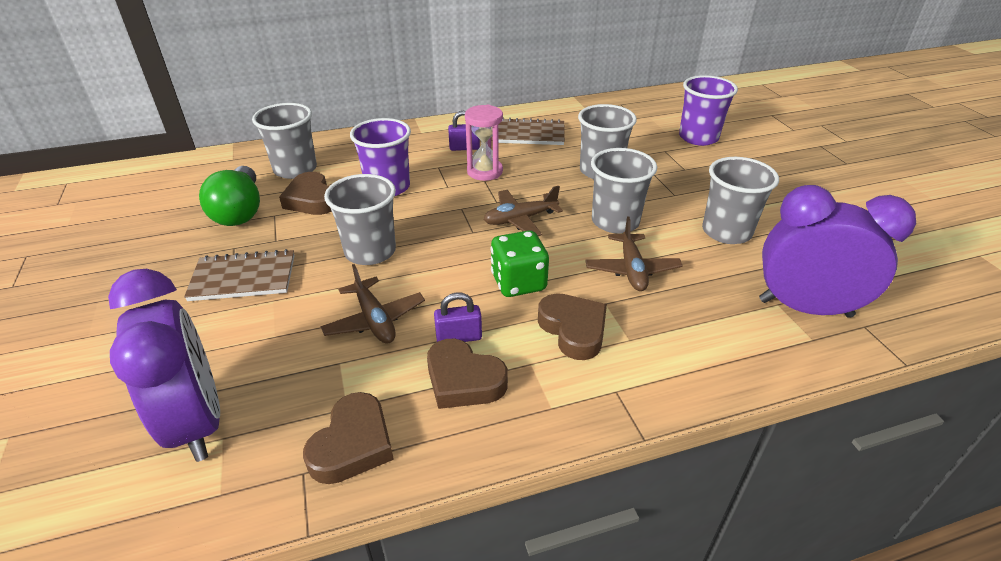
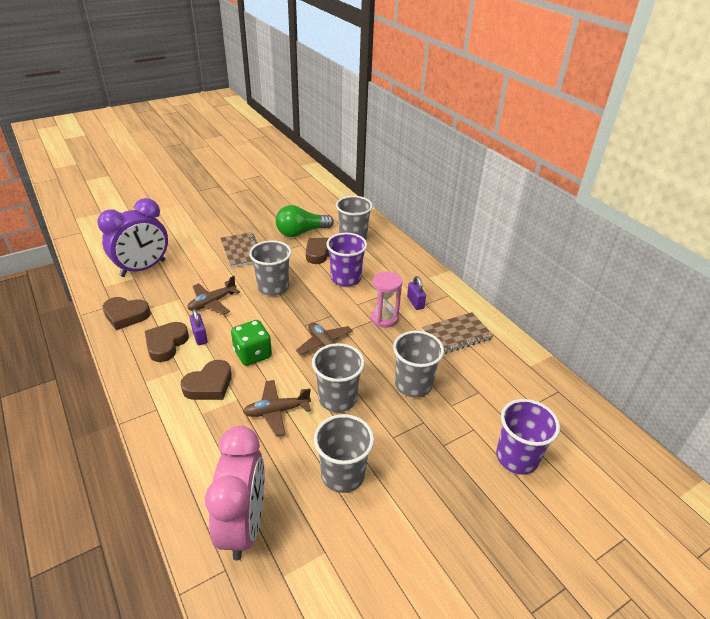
camera: 75 degrees right, 0 degrees up
brown notebook [498,118,565,145] -> brown notebook turned 75 degrees clockwise [422,312,494,354]
purple clock [759,185,916,318] -> pink clock [205,426,265,560]

